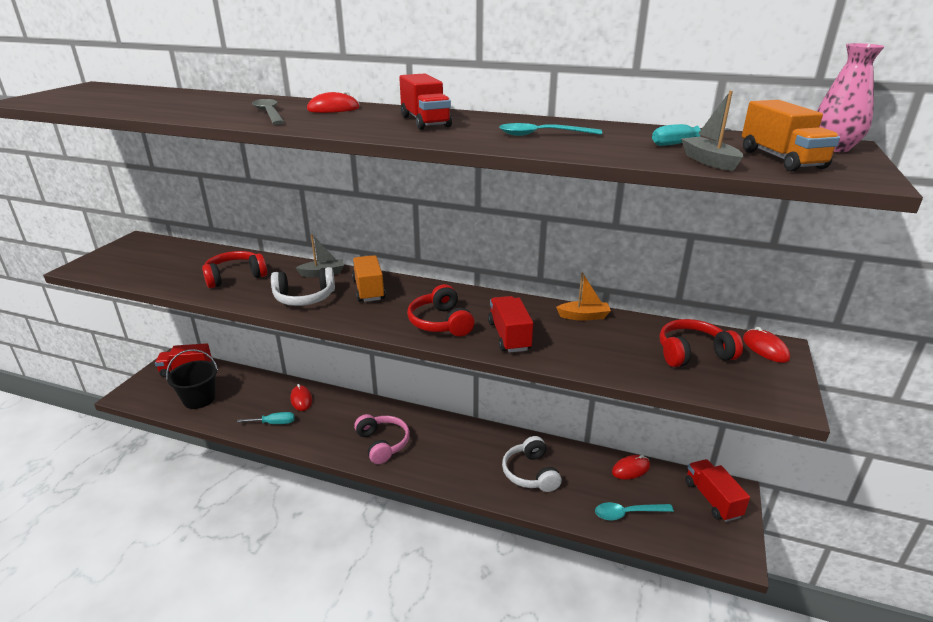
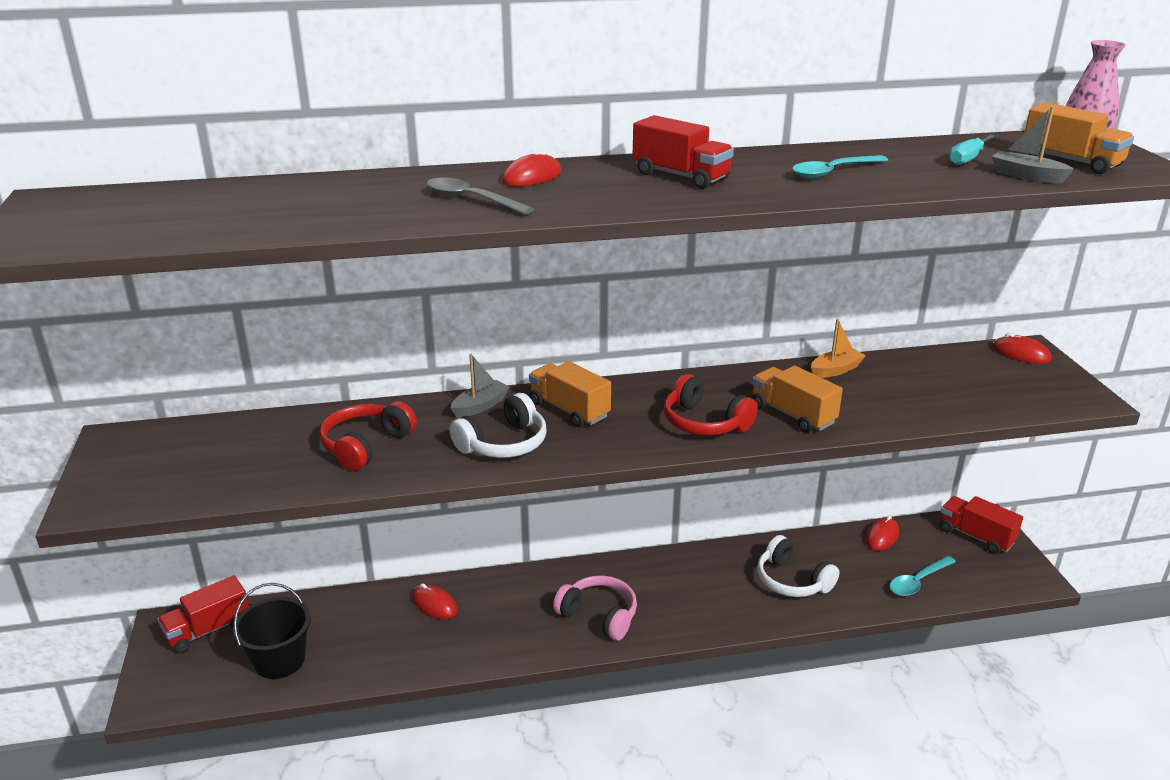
camera: 30 degrees left, 0 degrees up
turquoise screwdriver [237,412,294,424] -> none
red truck [488,296,533,353] -> orange truck [752,365,843,433]
red headphones [659,319,743,367] -> none

